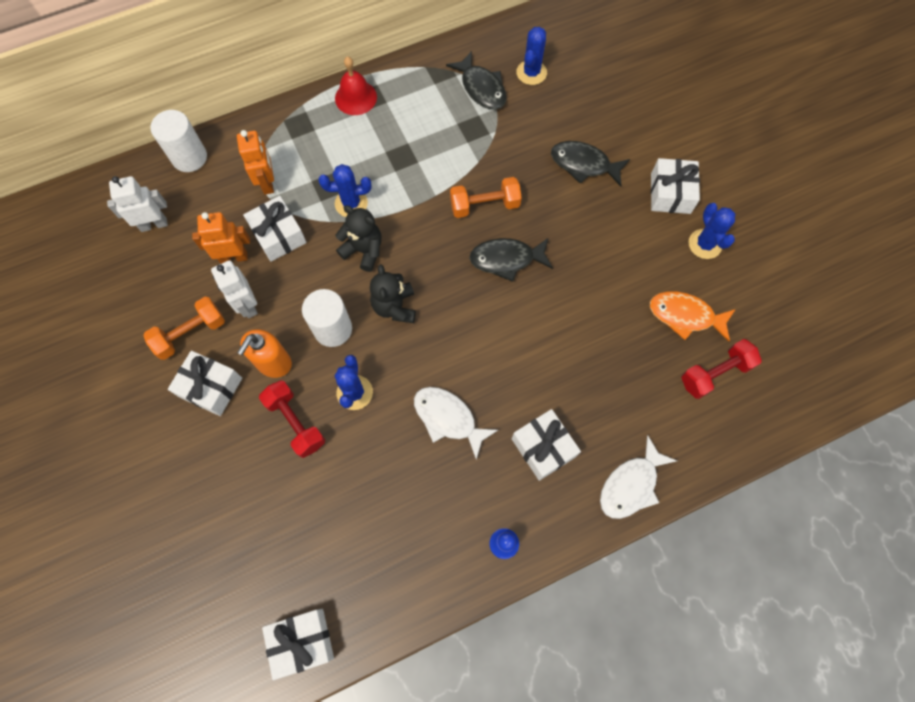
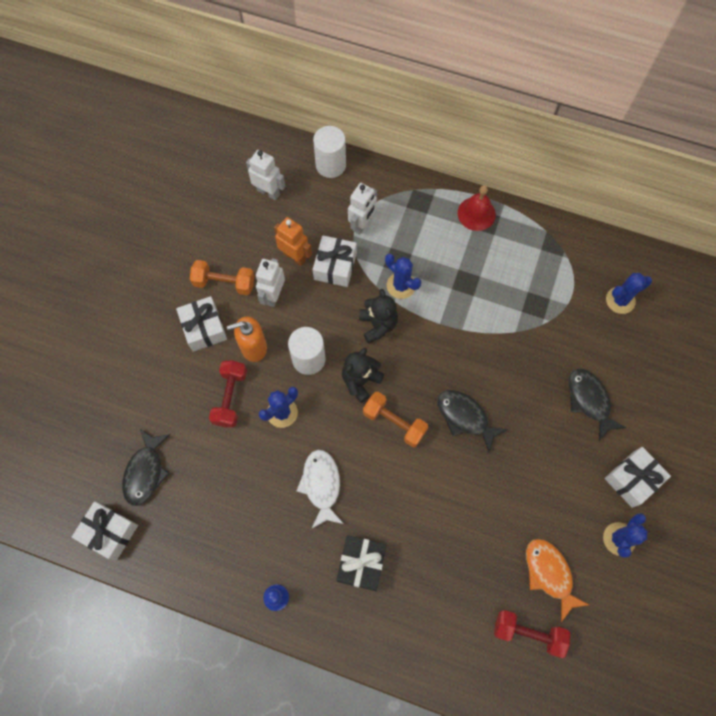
camera: 45 degrees right, 0 degrees up
orange robot [237,130,274,195] -> white robot [348,183,377,235]
black fish [446,51,507,110] -> black fish moved to [122,429,170,506]
orange dumbbell [450,177,522,218] -> orange dumbbell moved to [363,392,428,447]
white gift [512,409,581,481] -> black gift [337,535,386,591]
white fish [600,435,677,519] -> none

